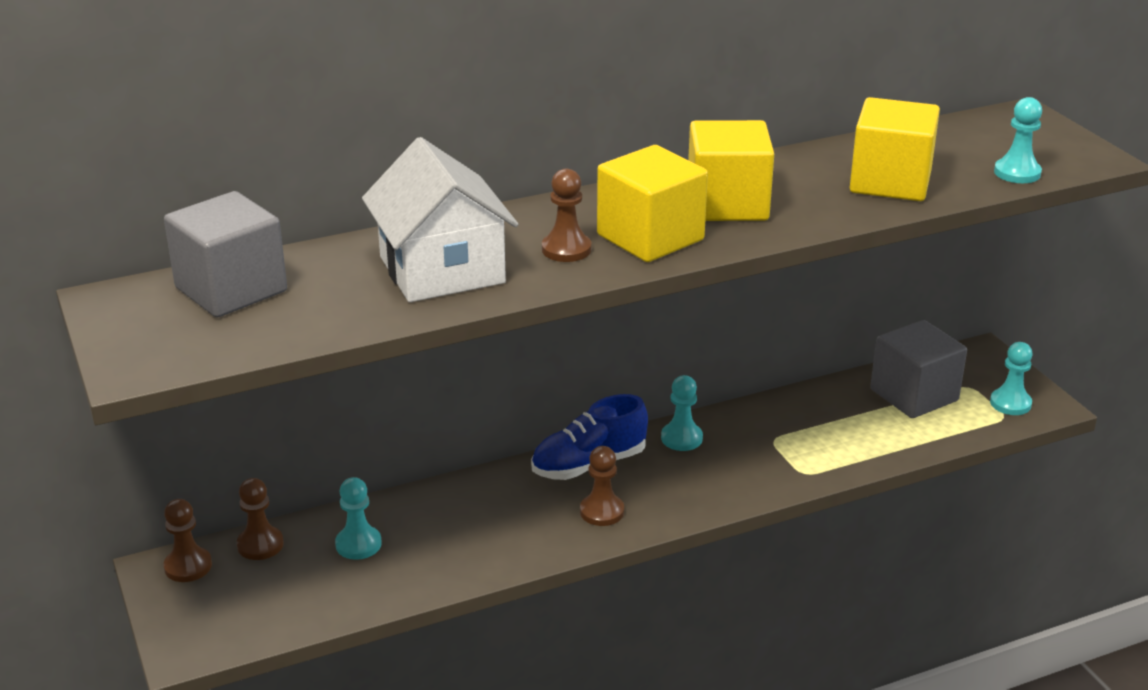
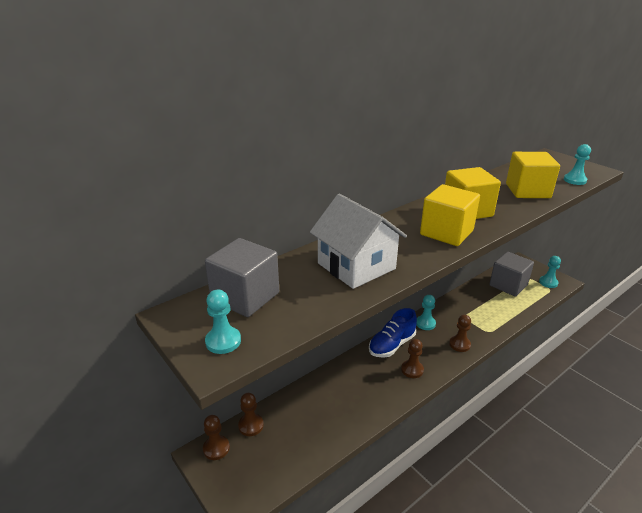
camera: 15 degrees left, 0 degrees up
turquoise pawn [335,477,382,560] -> turquoise pawn moved to [205,290,241,354]
brown pawn [542,169,591,262] -> brown pawn moved to [449,315,471,352]

